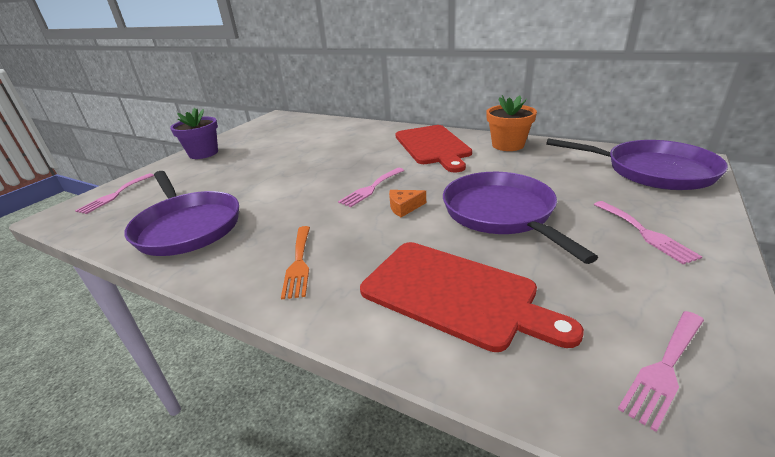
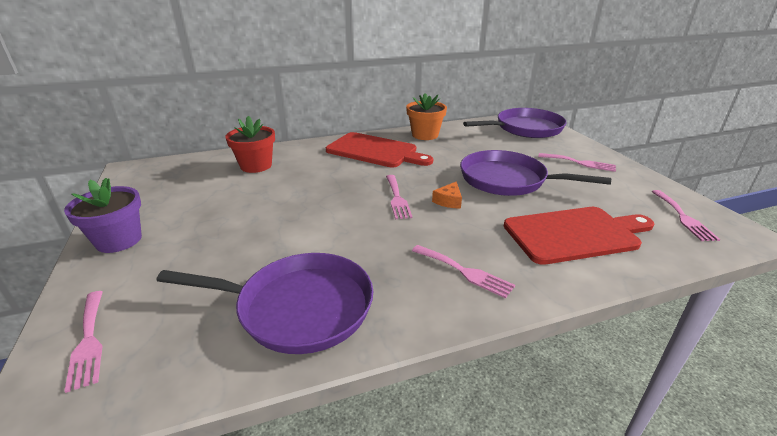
camera: 50 degrees left, 0 degrees up
orange fork [281,226,310,300] -> pink fork [412,245,515,298]
none -> red flower pot [225,116,275,173]

